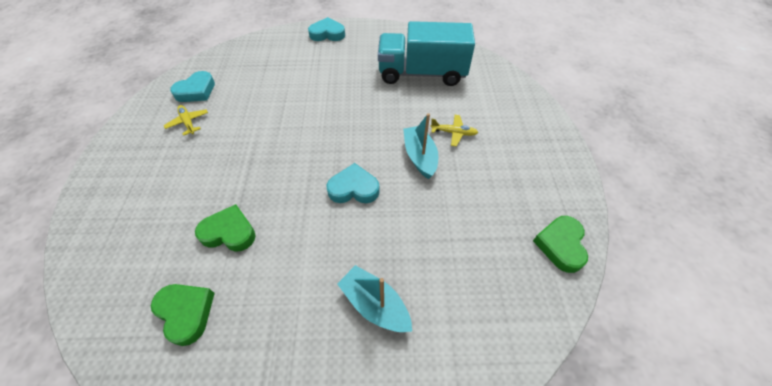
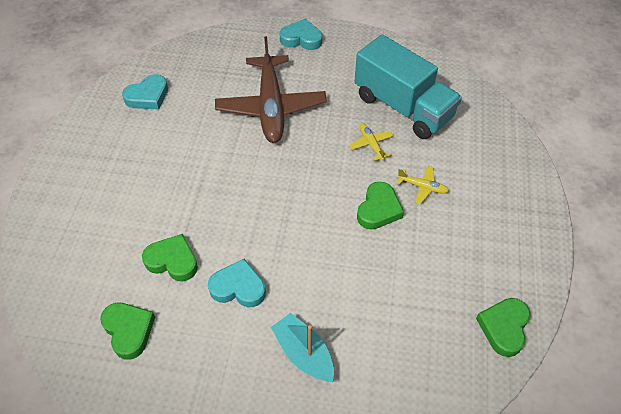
camera: 10 degrees right, 0 degrees up
yellow plane [164,105,208,136] -> yellow plane moved to [349,123,393,161]
turquoise heart [326,163,380,203] -> turquoise heart moved to [208,259,266,307]
turquoise truck [378,21,475,86] -> turquoise truck turned 150 degrees counterclockwise [355,34,462,139]
turquoise boat [403,113,438,179] -> green heart [357,182,404,230]
none -> brown plane [215,36,327,143]

